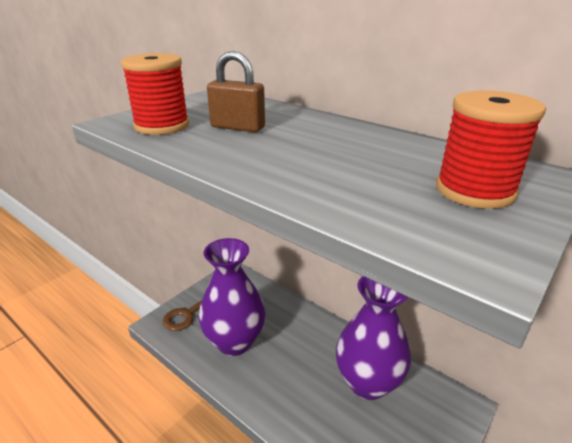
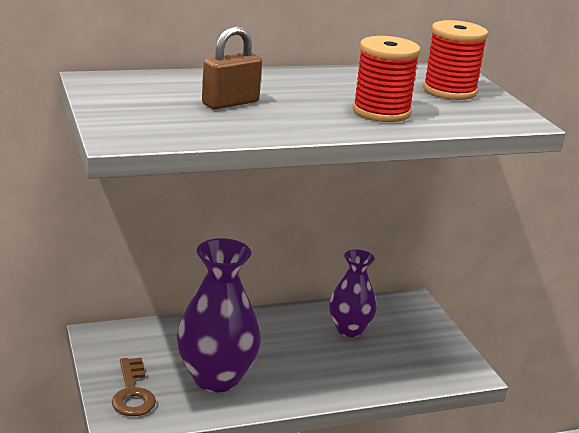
camera: 60 degrees left, 5 degrees down
red spool [121,53,189,135] -> red spool moved to [353,36,421,122]
purple vase [336,276,411,400] -> purple vase [329,250,377,337], size x0.63

